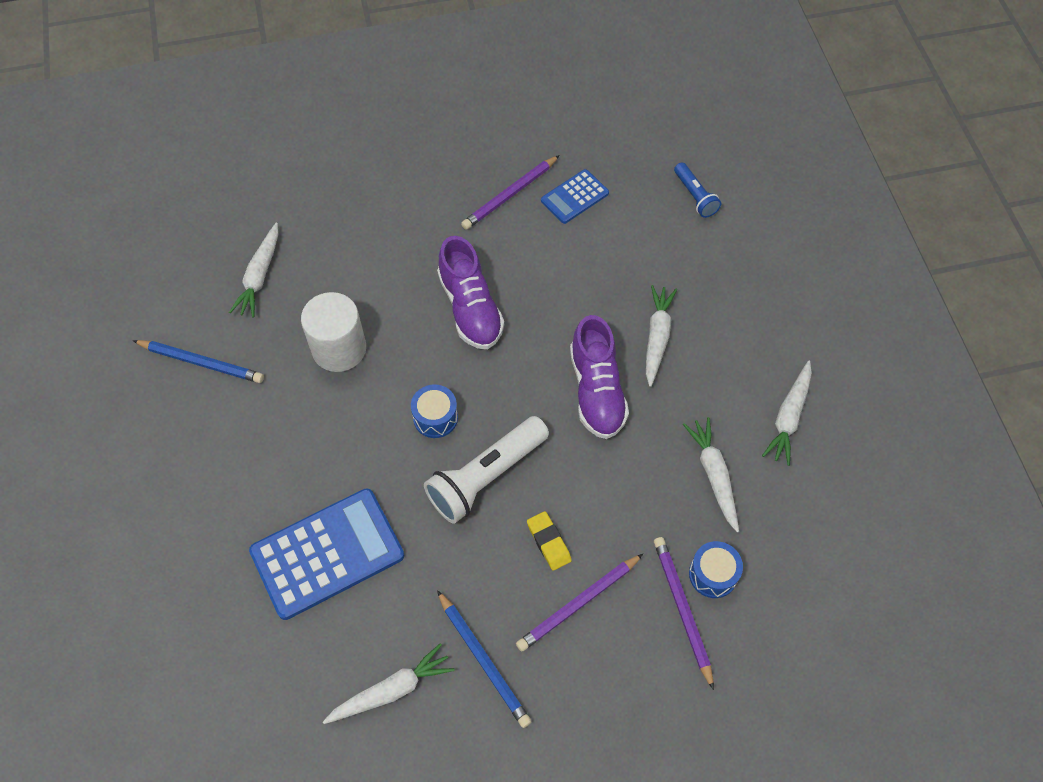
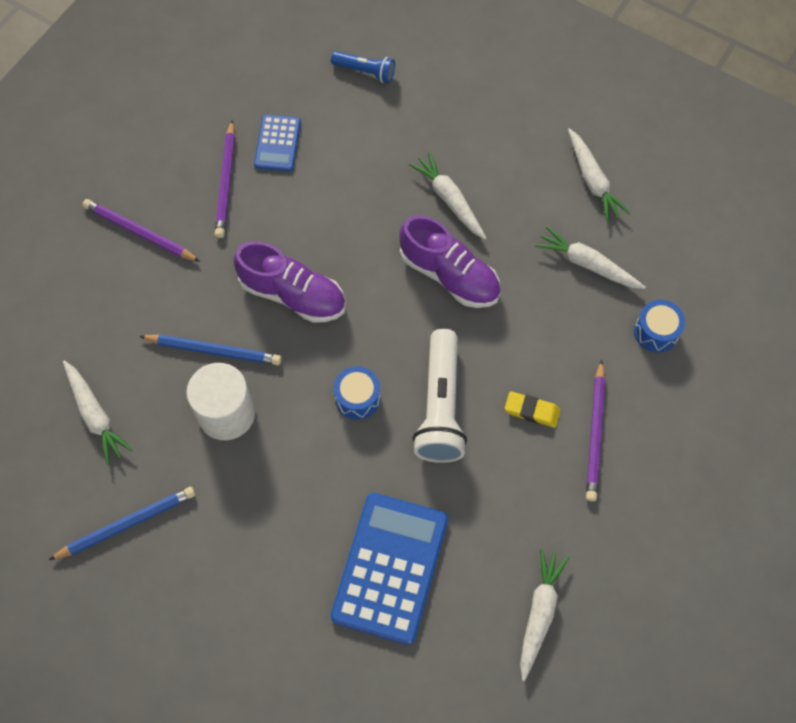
camera: 45 degrees left, 5 degrees up
blue pencil [437,590,532,728] -> blue pencil moved to [139,334,281,365]
purple pencil [654,537,714,690] -> purple pencil moved to [82,199,200,262]

